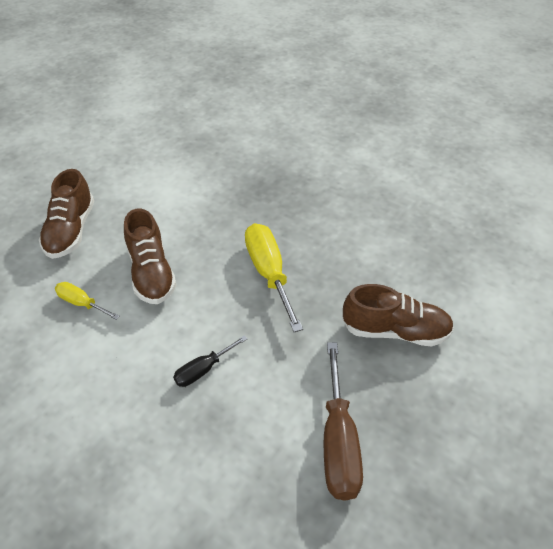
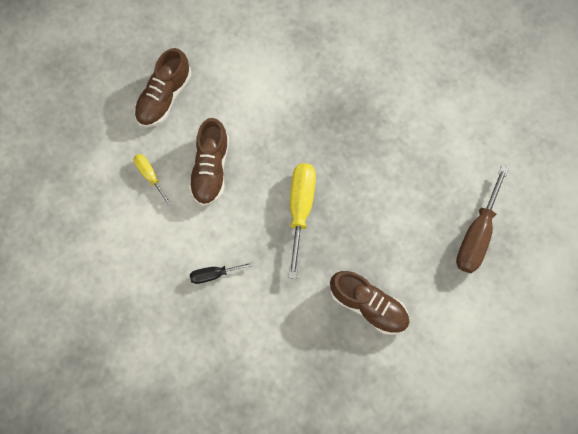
camera: 25 degrees right, 25 degrees up
brown screwdriver [324,342,363,501] -> brown screwdriver moved to [456,166,509,273]

